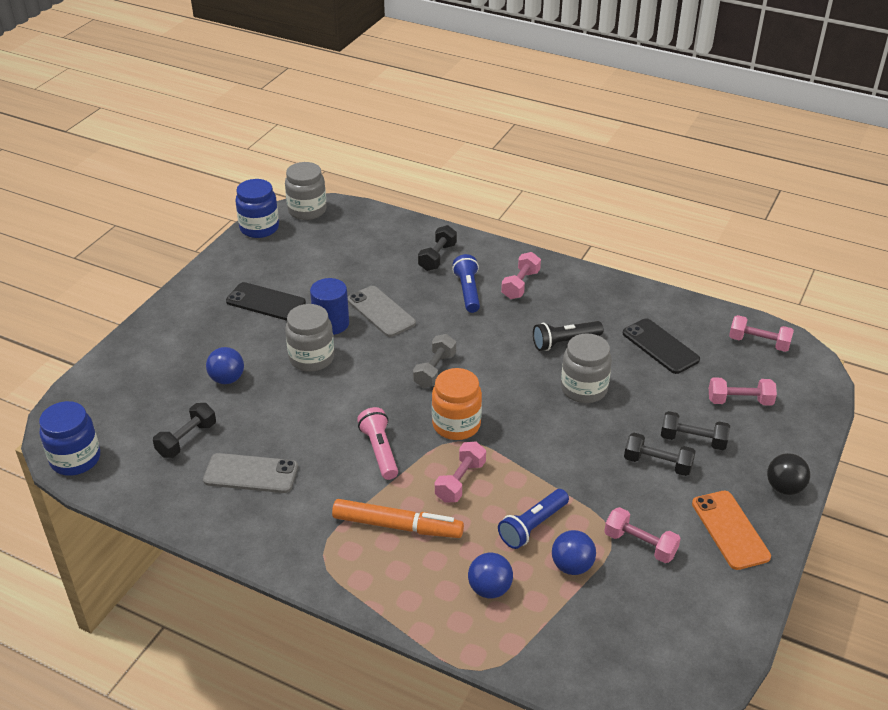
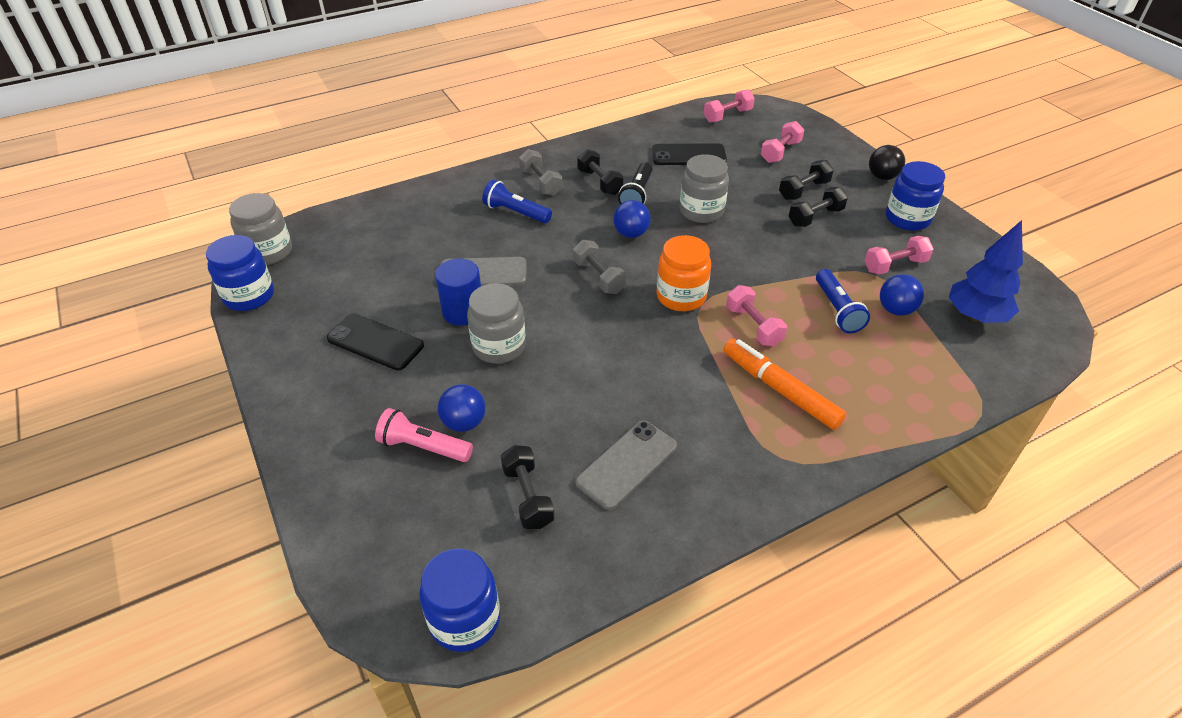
camera: 55 degrees left, 5 degrees up
black phone [226,282,306,321] -> black phone turned 60 degrees clockwise [327,314,424,371]
orange marker [332,499,464,538] -> orange marker turned 90 degrees counterclockwise [724,339,846,430]
pink flashlight [357,407,398,480] -> pink flashlight moved to [375,408,473,462]
black dumbbell [418,225,457,271] -> black dumbbell moved to [577,149,623,195]
blue ball [468,553,513,598] -> blue ball moved to [613,200,651,238]
pink dumbbell [501,252,541,299] -> grey dumbbell [519,149,563,196]
orange phone [692,491,771,570] -> blue jar [886,161,945,231]
none -> blue tree [949,220,1023,323]

